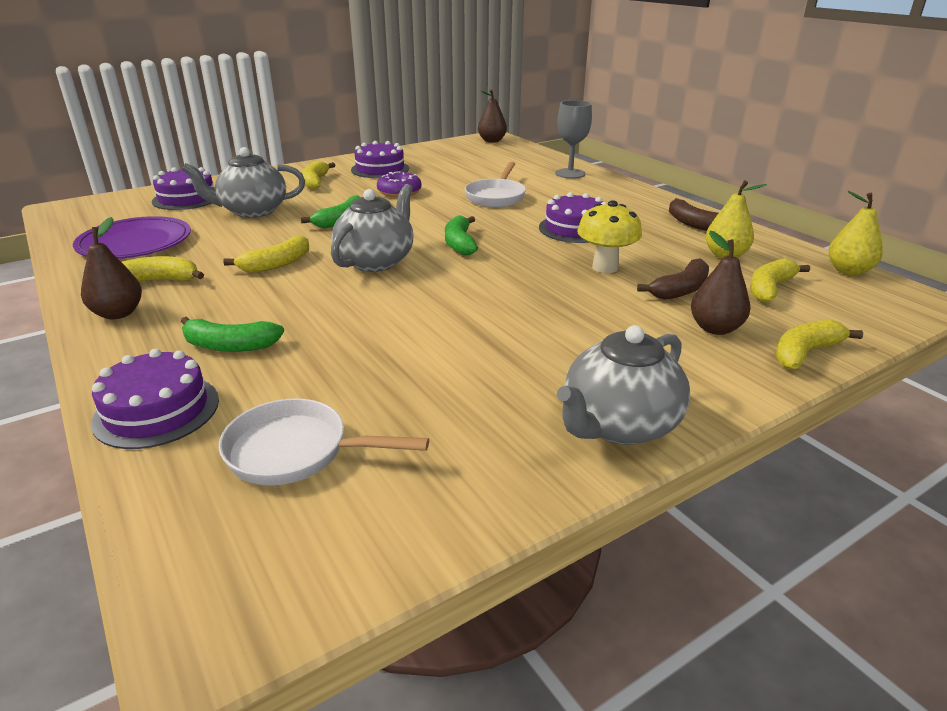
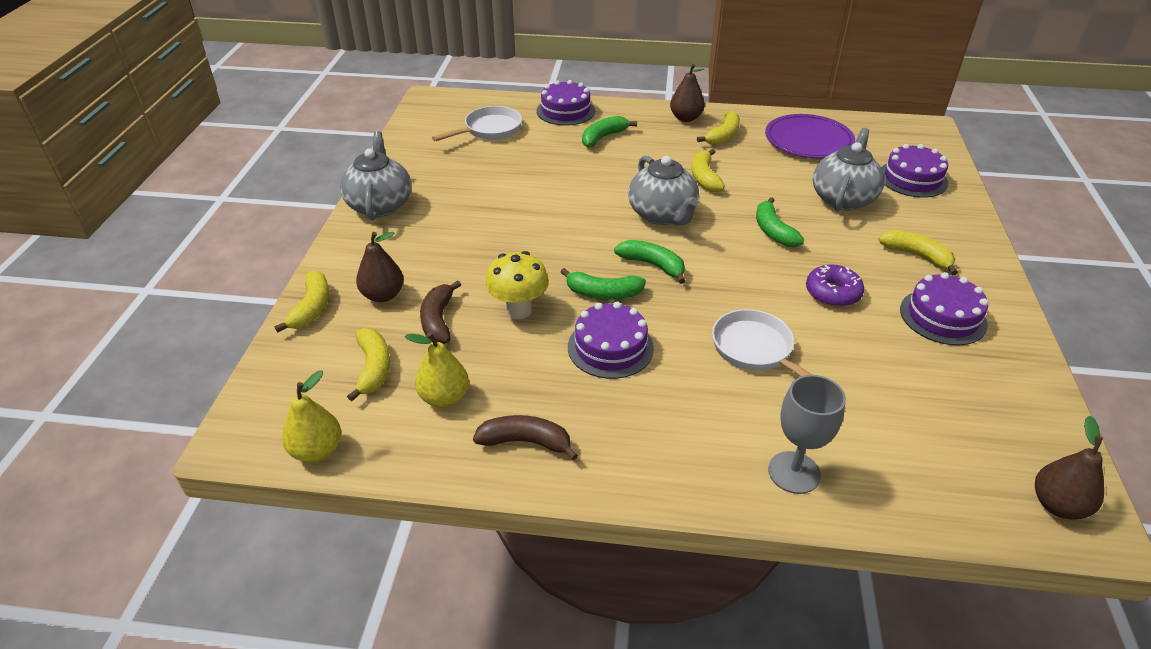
camera: 130 degrees right, 10 degrees up
none -> green banana [561,268,646,300]

